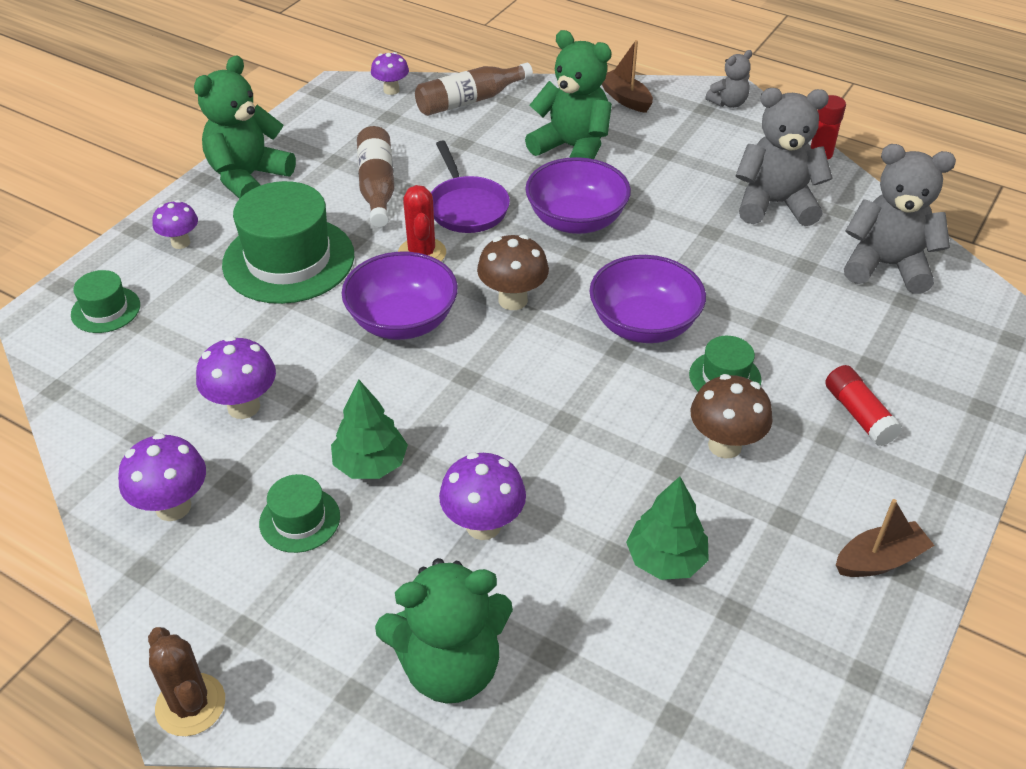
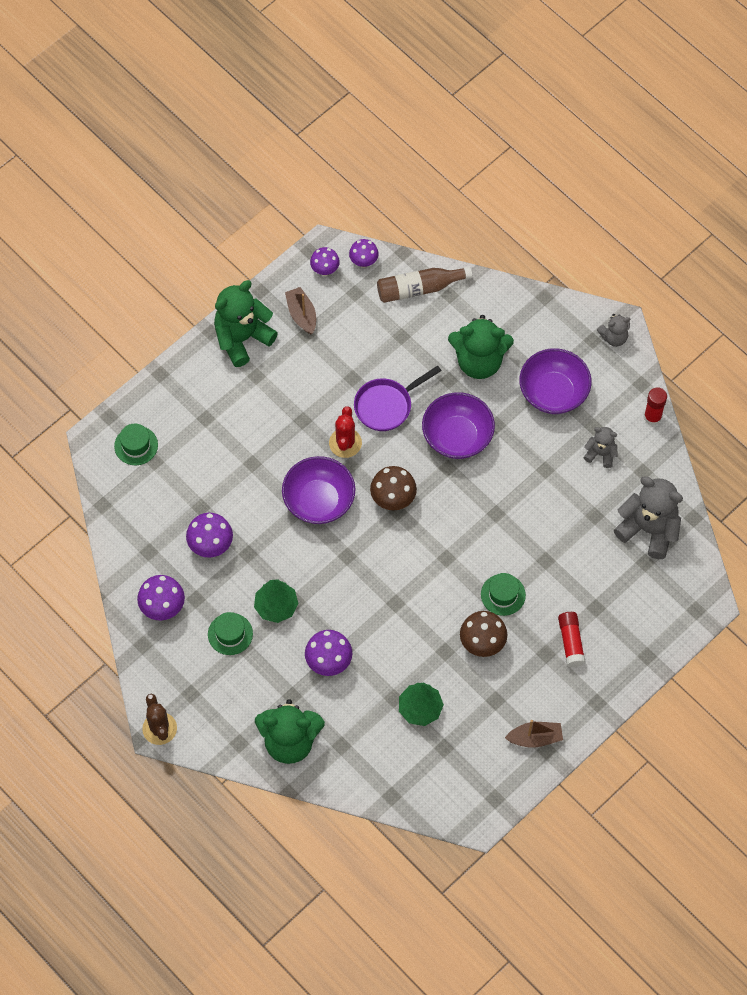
camera: 15 degrees right, 20 degrees up
purple mushroom [152,200,198,249] -> purple mushroom moved to [310,247,340,276]
green hat [222,181,354,304] -> none
brown bottle [357,126,395,227] -> none
purple pan [431,140,510,233] -> purple pan turned 60 degrees clockwise [354,365,441,431]
green teddy bear [525,30,612,159] -> green teddy bear turned 135 degrees clockwise [448,315,514,379]
purple bowl [589,255,706,343] -> purple bowl moved to [519,348,592,414]
brown boat [602,40,653,113] -> brown boat moved to [285,287,316,334]
grey teddy bear [736,88,833,226] -> grey teddy bear [583,427,618,468], size x0.52

